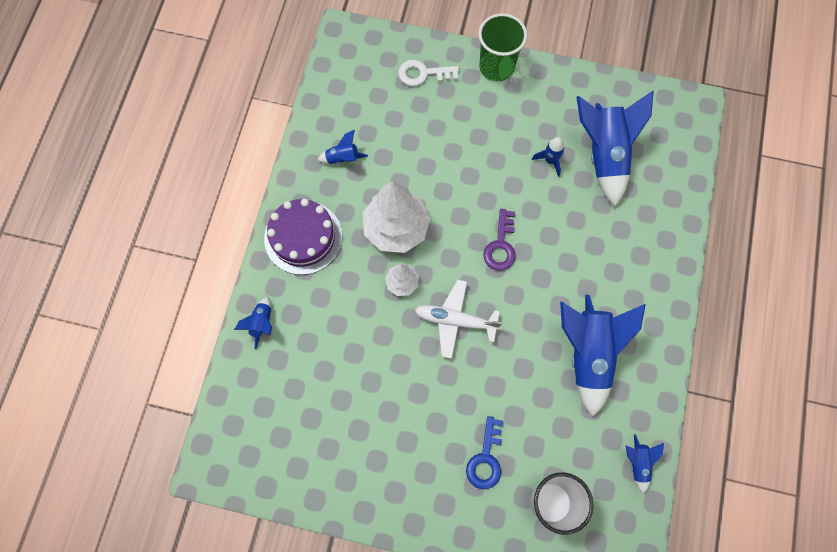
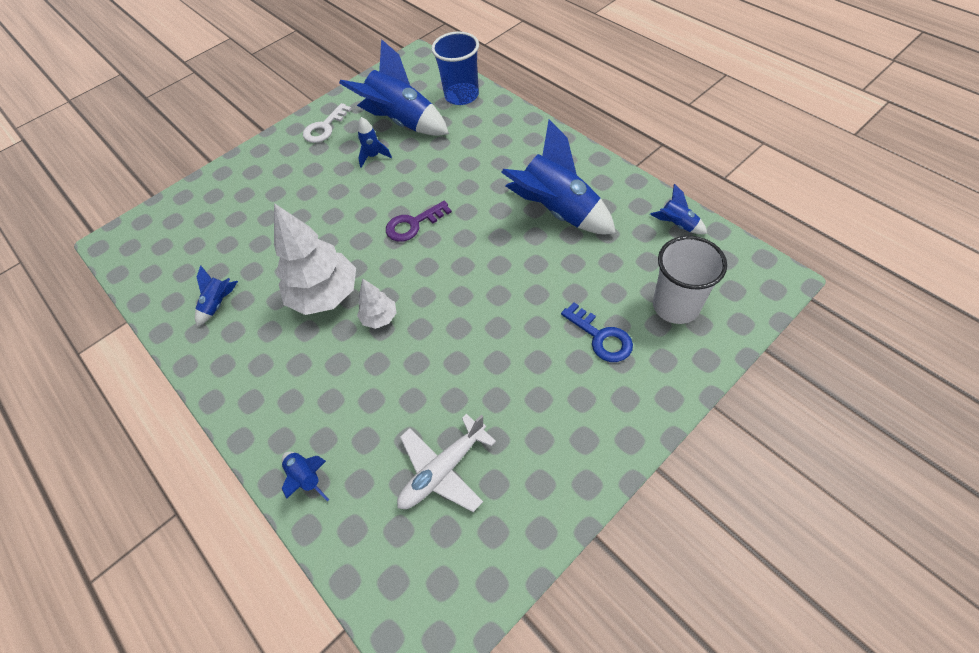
camera: 50 degrees left, 15 degrees down
purple cake [264,199,342,275] -> none
white key [398,60,459,86] -> white key moved to [303,103,352,143]
white plane [415,280,502,359] -> white plane moved to [397,414,496,512]
green cup [478,13,527,82] -> none
purple key [483,209,516,271] -> purple key turned 105 degrees clockwise [386,201,452,242]
none -> blue cup [431,32,479,105]

